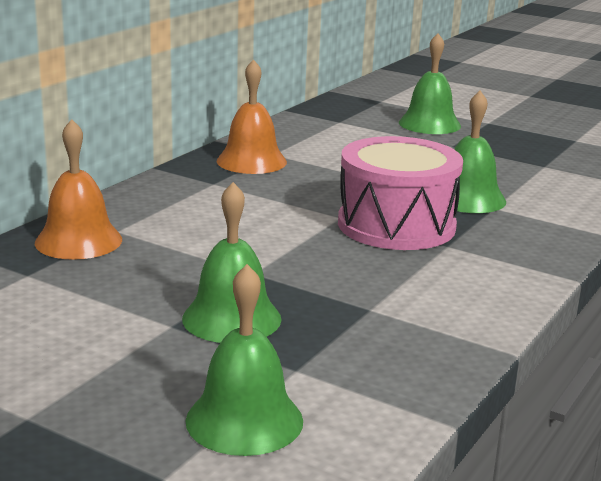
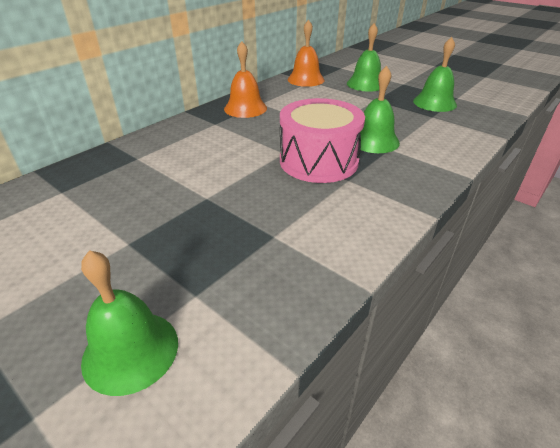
camera: 10 degrees right, 15 degrees up
orange bell [35,119,122,260] -> orange bell moved to [288,20,325,87]
green bell [182,182,281,343] -> green bell moved to [413,37,457,112]

